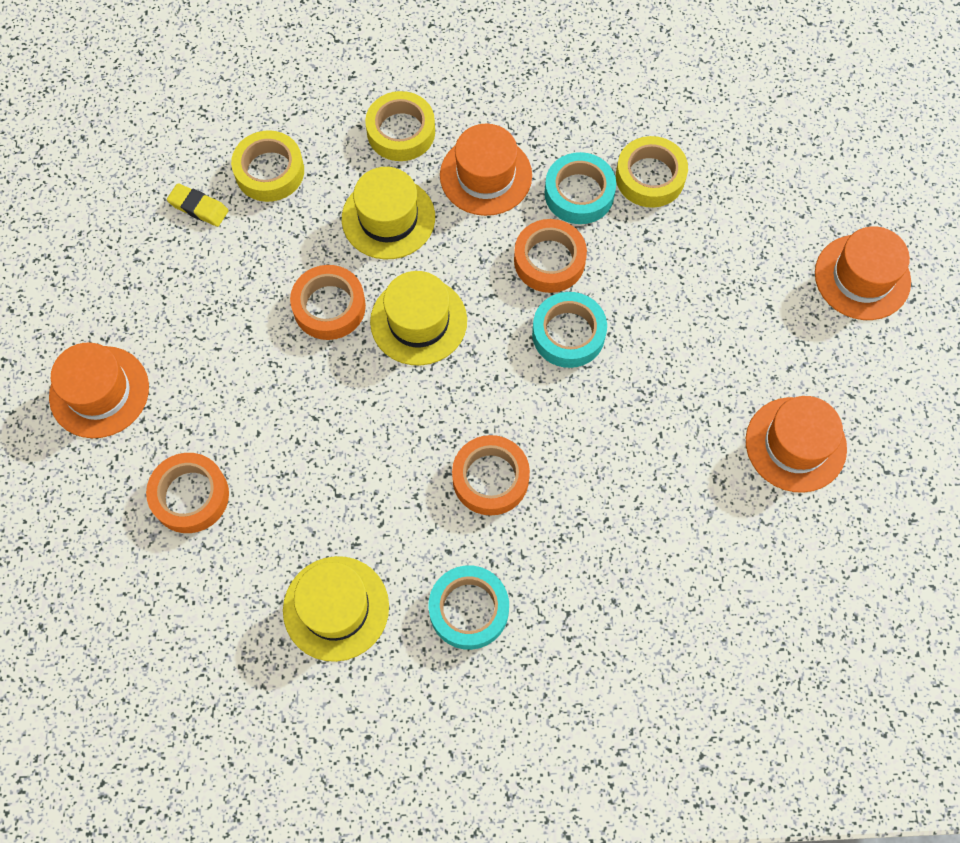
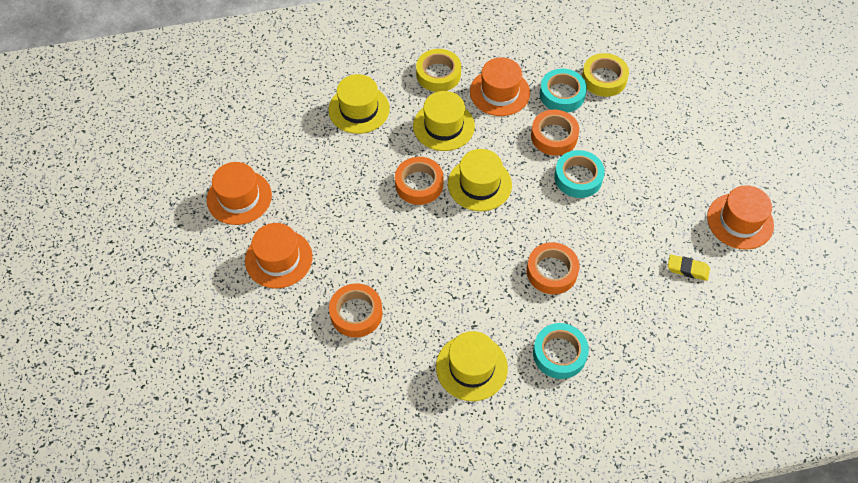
camera: 10 degrees left, 10 degrees down
yellow eraser [167,183,229,227] -> yellow eraser moved to [668,255,710,281]
yellow tape [231,130,304,202] -> yellow hat [329,74,390,134]
orange hat [815,226,911,320] -> orange hat moved to [207,162,272,225]

